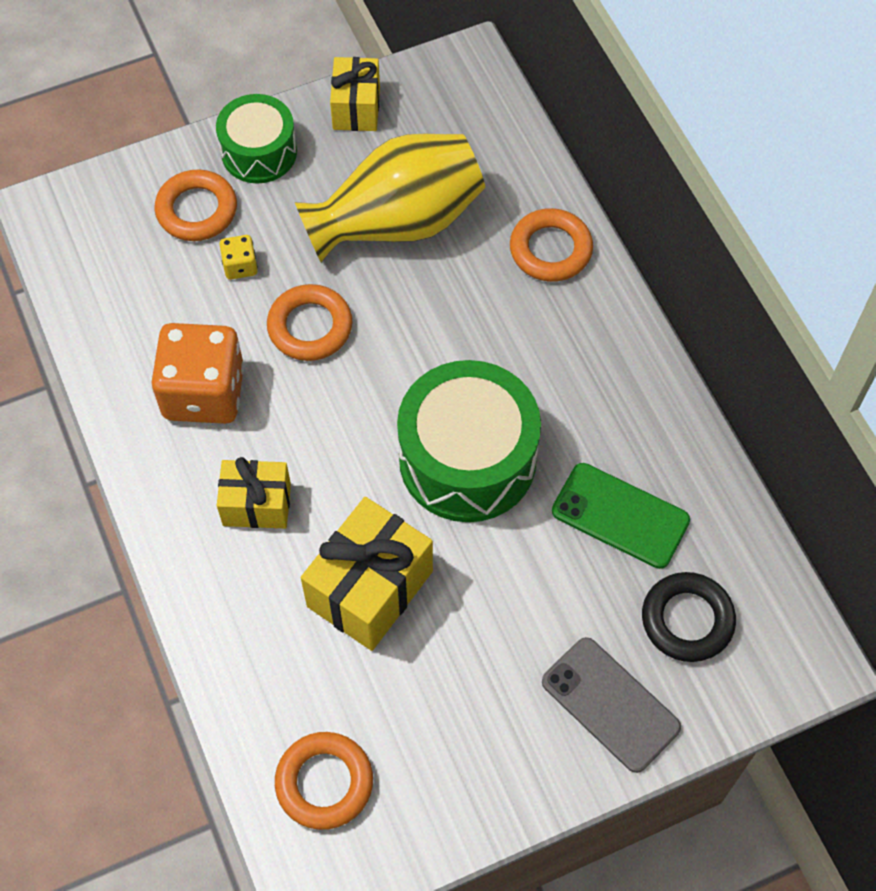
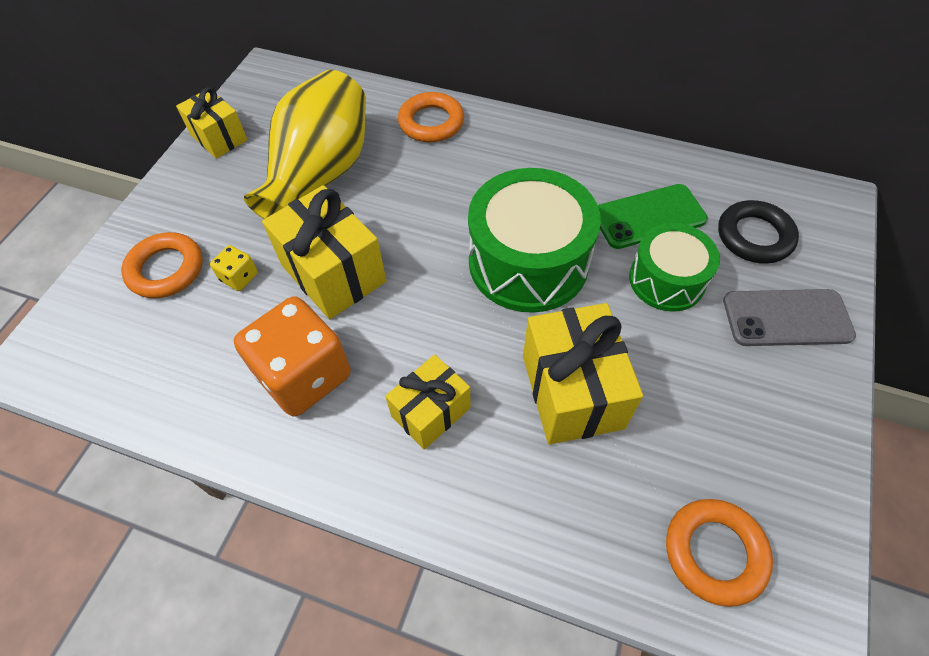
camera: 45 degrees left, 5 degrees down
green drum [216,94,297,184] -> green drum moved to [629,223,720,312]
orange ring [267,284,352,361] -> yellow gift [262,185,386,319]

